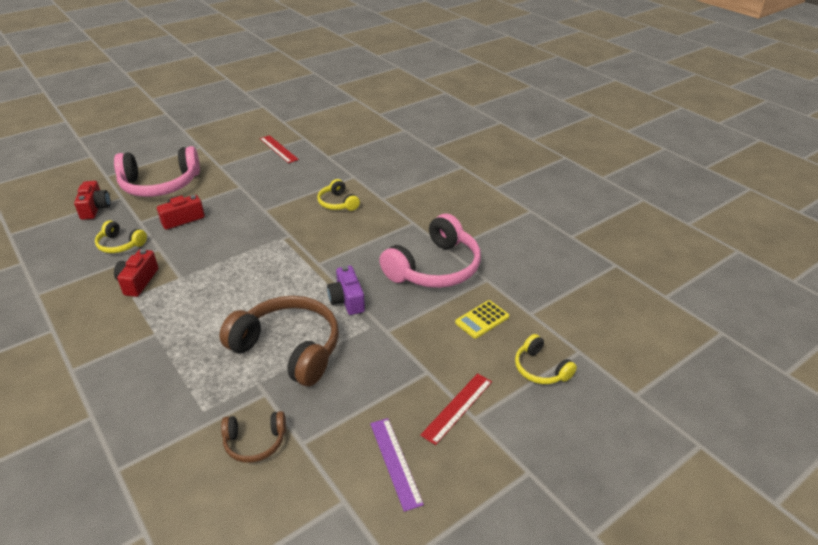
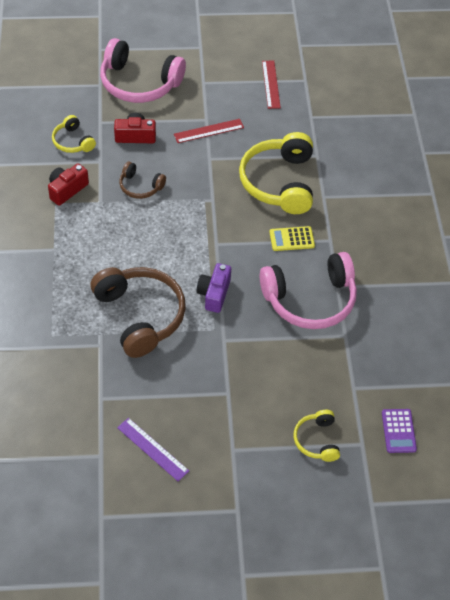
camera: 30 degrees right, 15 degrees up
red camera [74,181,110,220] -> none
brown headphones [221,411,286,463] -> brown headphones moved to [119,161,166,199]
yellow headphones [317,179,360,211] -> yellow headphones [239,132,313,214], size x1.98
purple ruler [370,418,424,512] -> purple ruler turned 60 degrees counterclockwise [117,418,189,481]
red ruler [420,373,492,445] -> red ruler moved to [174,119,244,143]
yellow calculator [455,300,509,339] -> yellow calculator moved to [269,226,315,251]
none -> purple calculator [382,409,417,453]

